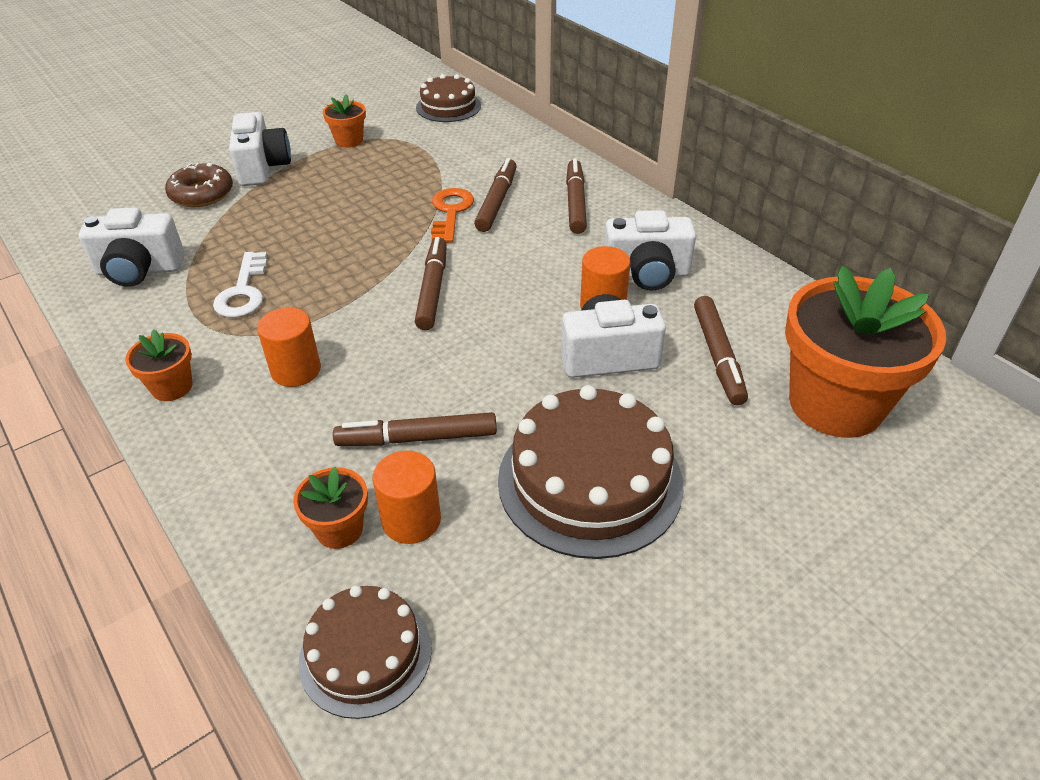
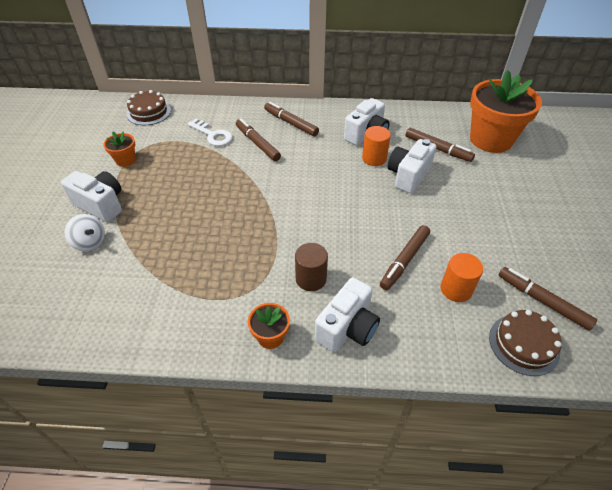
camera: 50 degrees left, 5 degrees up
white camera [79,207,184,287] -> white camera moved to [315,277,380,352]
brown donut [165,163,233,207] -> white spinning top [65,214,105,252]
white key [213,252,267,318] -> white key moved to [187,119,233,146]
orange cylinder [257,307,321,387] -> brown cylinder [295,243,328,291]
orange flower pot [293,467,368,549] -> none
brown marker [415,237,447,330] -> brown marker moved to [499,267,597,331]
orange key [431,188,474,243] -> none
brown cake [498,385,684,559] -> none

